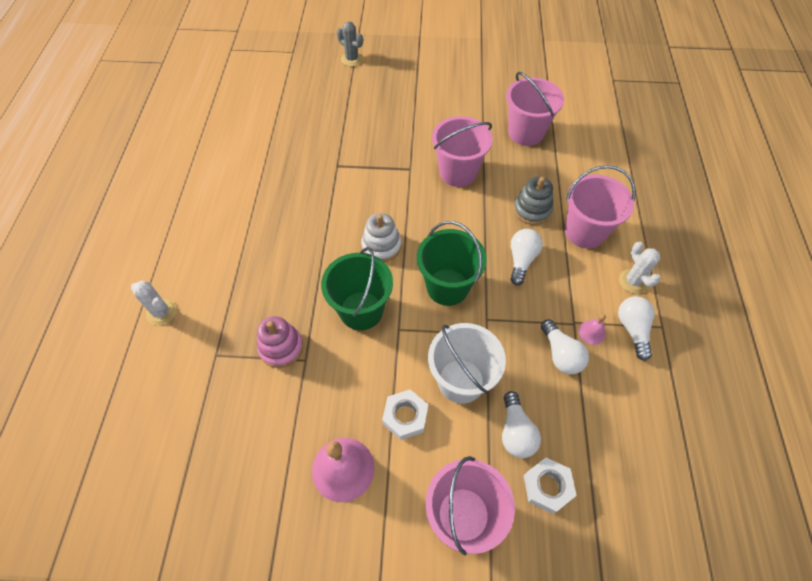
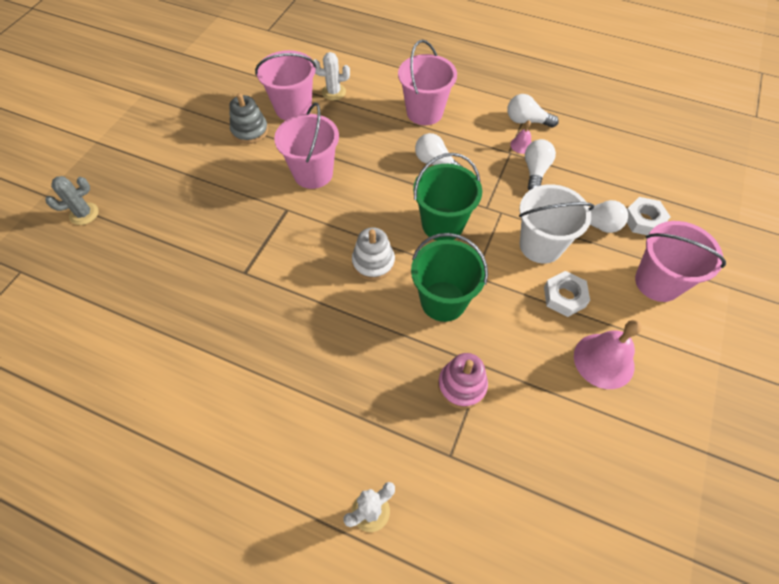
camera: 70 degrees left, 0 degrees up
grey stacking toy [513,177,553,225] -> grey stacking toy moved to [229,93,268,144]
white light bulb [541,319,589,374] -> white light bulb turned 75 degrees counterclockwise [525,139,556,190]
white cactus [619,242,660,294] -> white cactus moved to [313,52,350,100]

